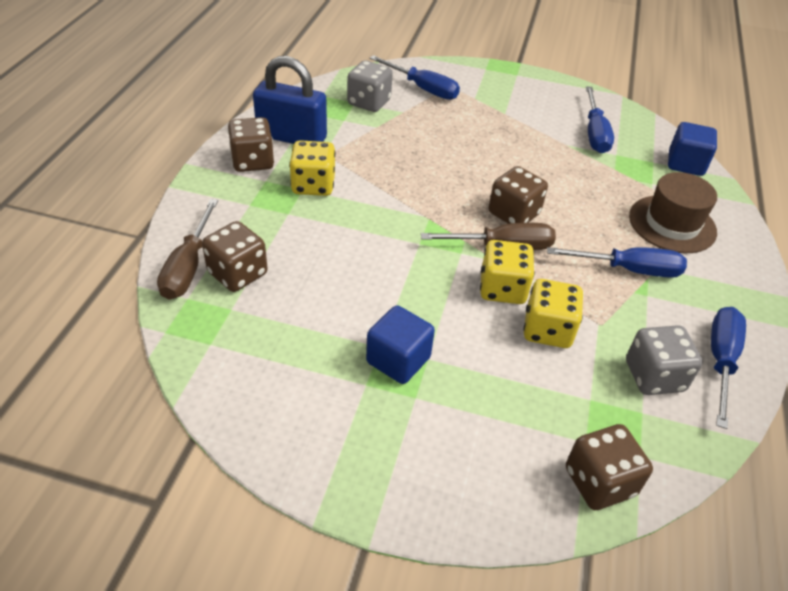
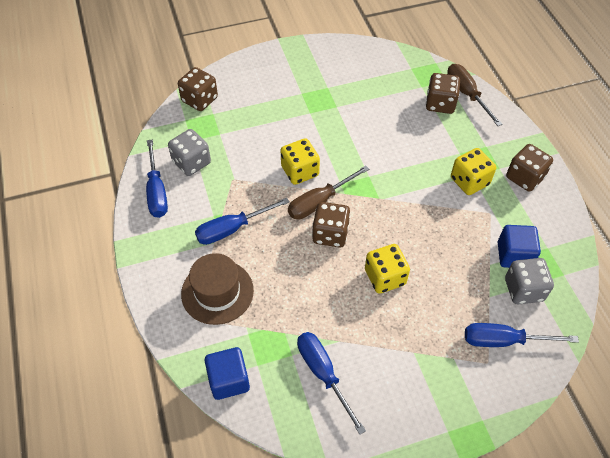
camera: 150 degrees right, 10 degrees up
blue padlock [253,56,327,144] -> none
blue cube [366,305,435,384] -> blue cube moved to [498,225,541,268]
yellow dice [524,279,583,348] -> yellow dice moved to [365,244,410,294]

